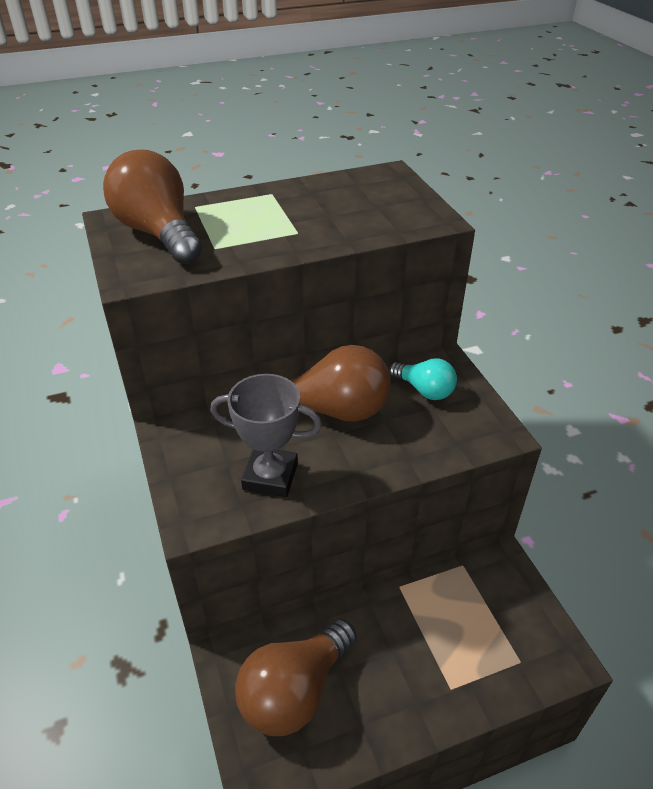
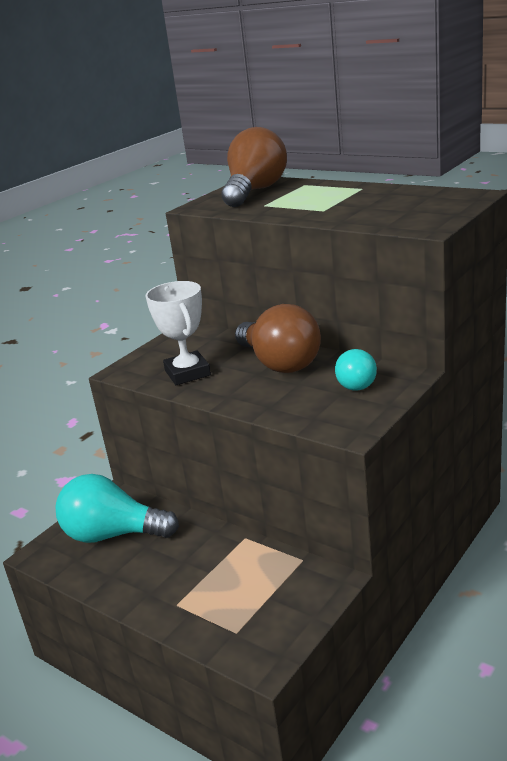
camera: 60 degrees right, 15 degrees down
grey trophy [210,374,322,497] -> white trophy [146,281,211,385]
brown light bulb [235,619,357,736] -> turquoise light bulb [56,474,179,543]

